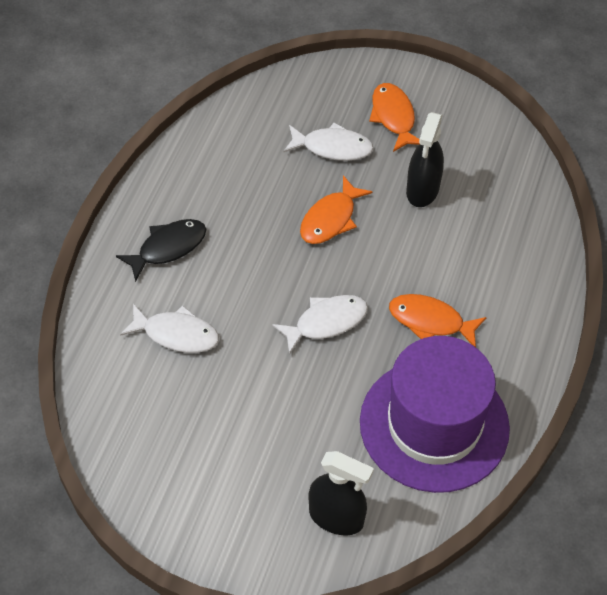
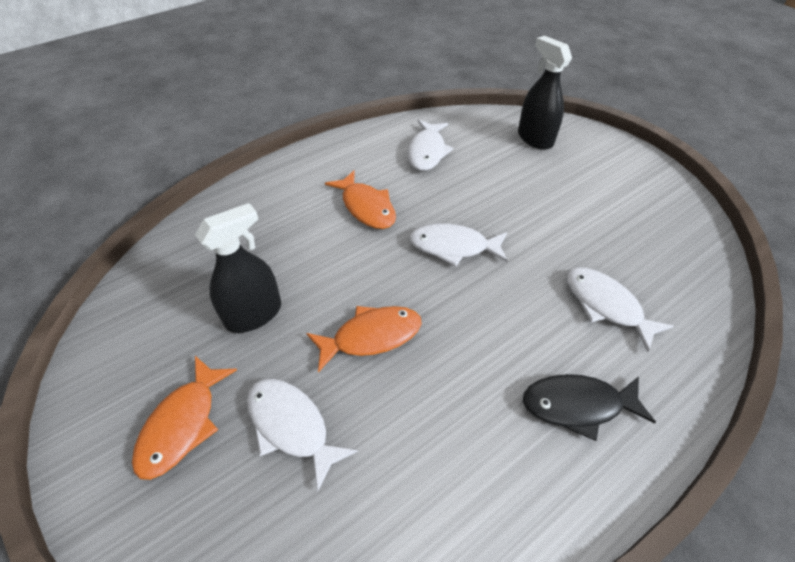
camera: 145 degrees left, 5 degrees down
purple hat [360,336,510,493] -> white fish [407,120,453,171]

